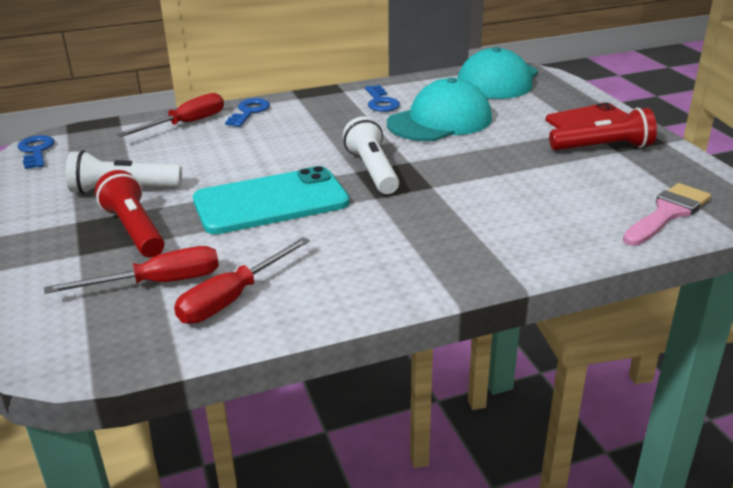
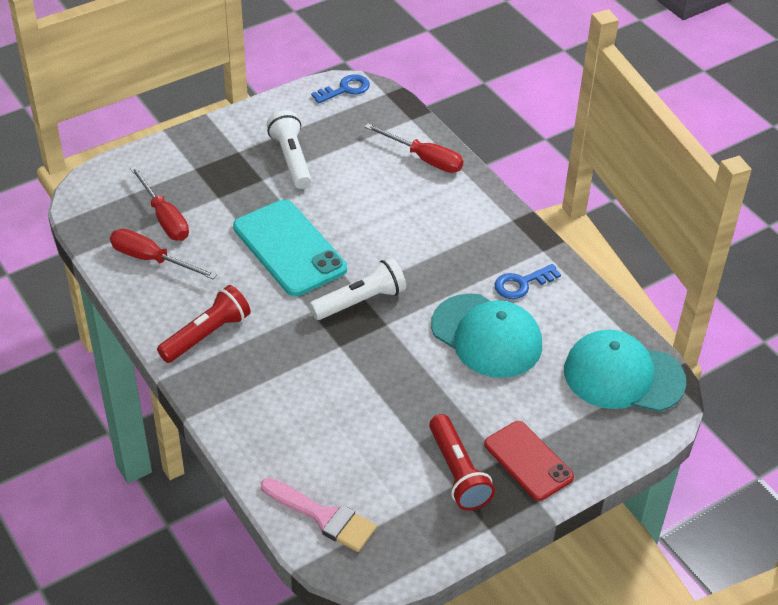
camera: 75 degrees right, 15 degrees up
red flashlight [95,170,165,258] -> red flashlight moved to [157,285,251,363]
blue key [225,98,270,127] -> none

